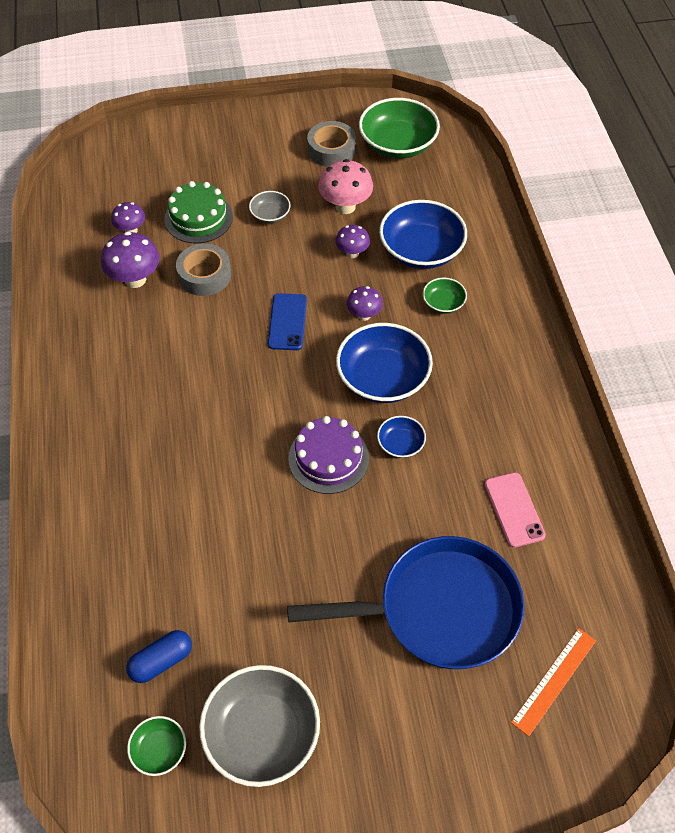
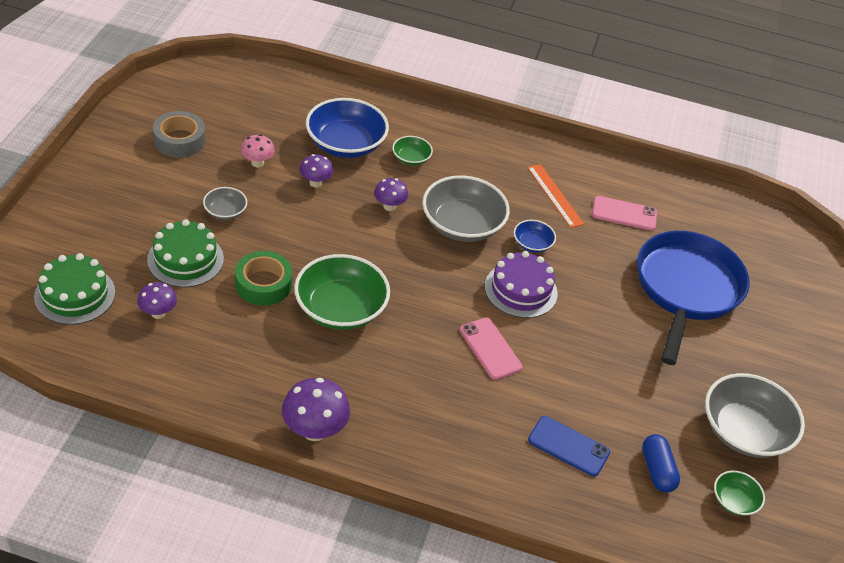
camera: 70 degrees left, 10 degrees down
purple mushroom [101,232,160,288] -> purple mushroom moved to [282,378,350,441]
grey tape [176,243,231,296] -> green tape [235,251,292,306]
blue phone [268,293,307,350] -> blue phone moved to [528,416,610,477]
pink mushroom [318,159,373,214] -> pink mushroom [241,134,275,167], size x0.61
blue bowl [336,323,433,403] -> grey bowl [422,175,510,242]
green bowl [359,98,440,158] -> green bowl moved to [294,254,390,330]
orange ruler [511,628,596,736] -> orange ruler moved to [527,164,584,228]
none -> green cake [34,253,115,325]
none -> pink phone [460,318,523,380]

